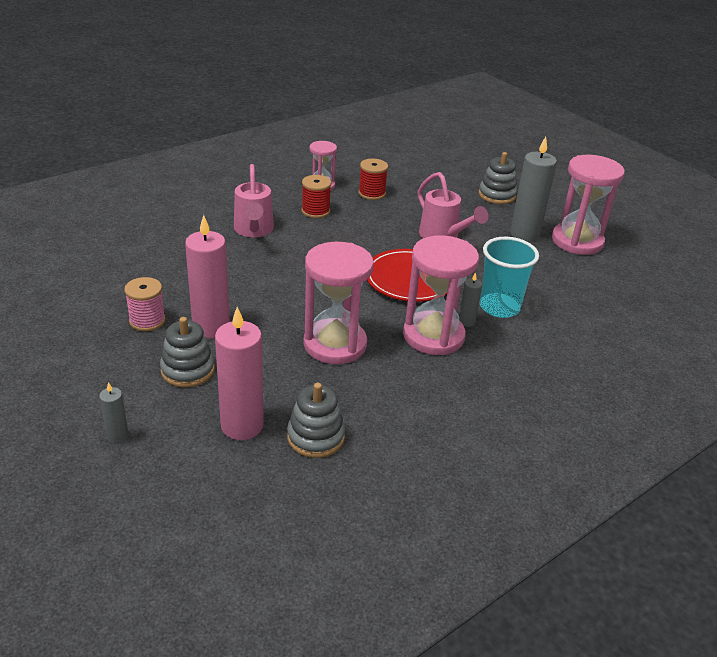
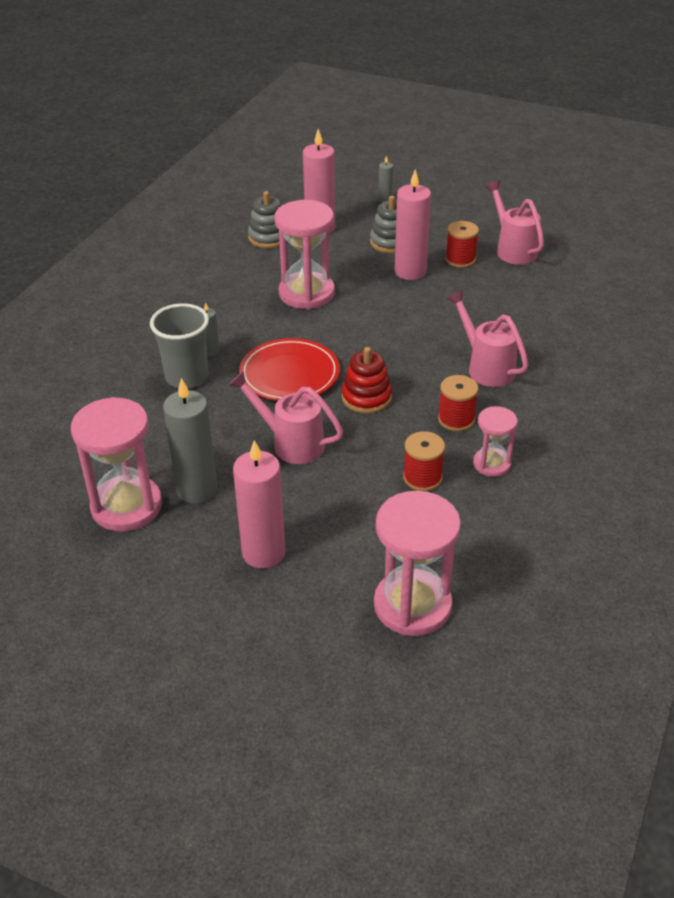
camera: 155 degrees right, 5 degrees up
pink spool [124,277,166,331] -> red spool [445,221,479,268]
pink hourglass [403,235,479,355] -> pink hourglass moved to [374,491,461,636]
grey stacking toy [479,152,517,204] -> pink candle [233,440,285,568]
turquoise cup [480,237,539,318] -> grey cup [150,303,209,389]
none -> red stacking toy [342,347,392,414]
none -> pink watering can [485,180,544,265]

